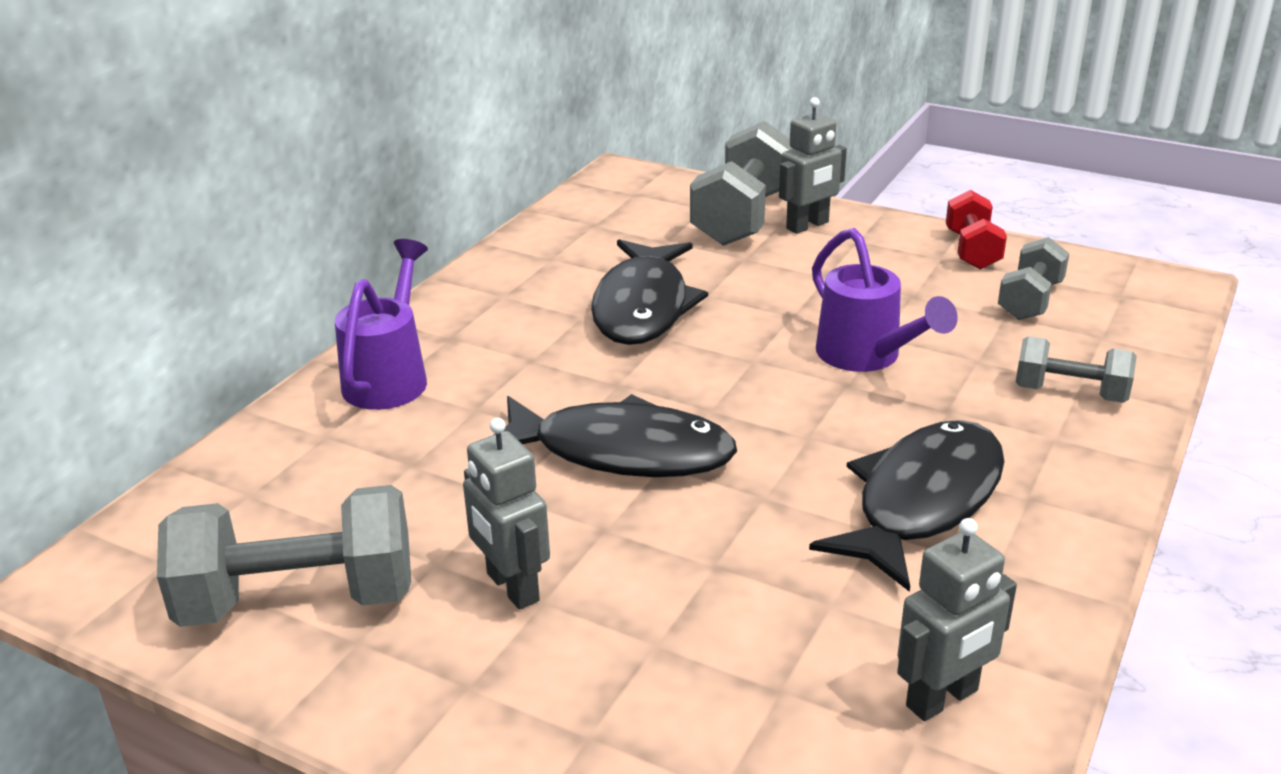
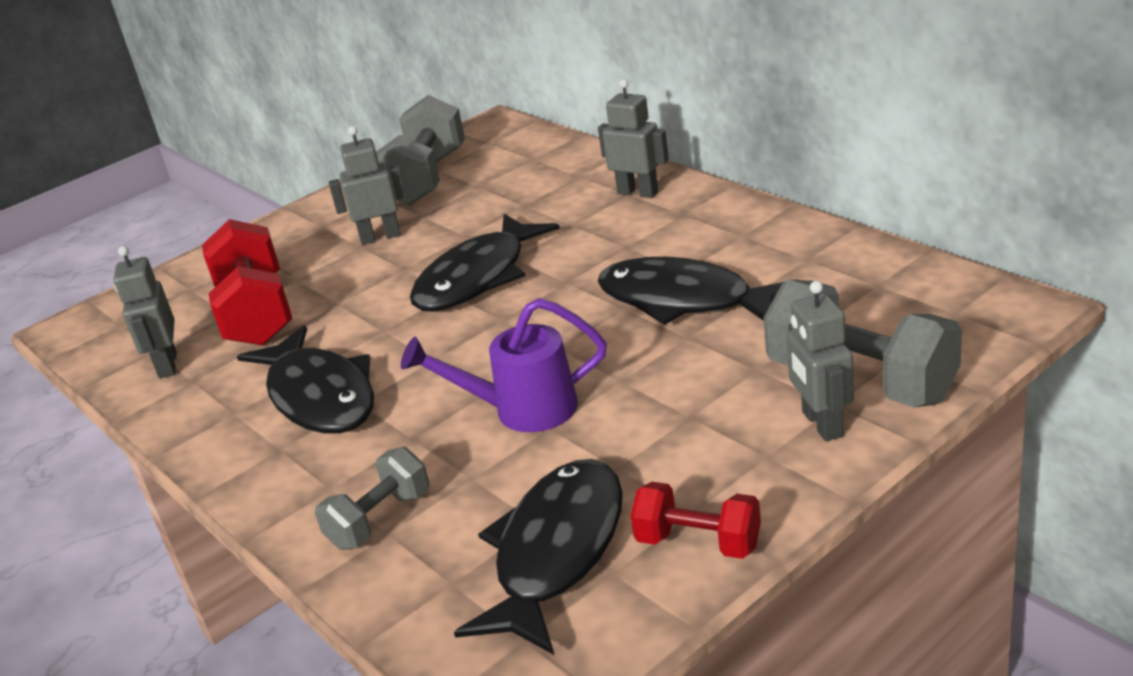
camera: 115 degrees right, 0 degrees up
purple watering can [335,239,428,410] -> grey robot [598,79,669,198]
grey dumbbell [998,237,1069,320] -> black fish [454,459,623,655]
none -> red dumbbell [202,219,292,346]

